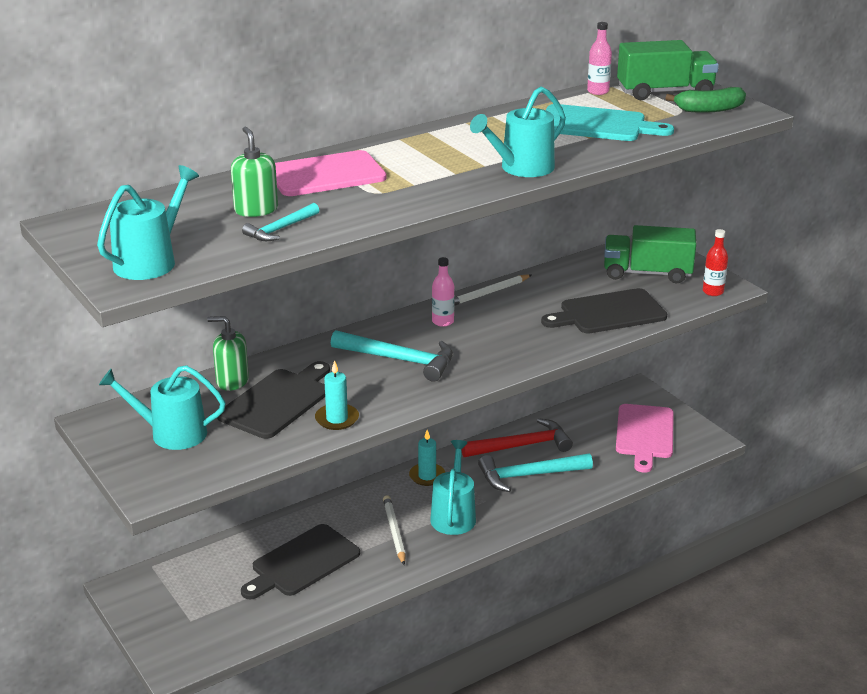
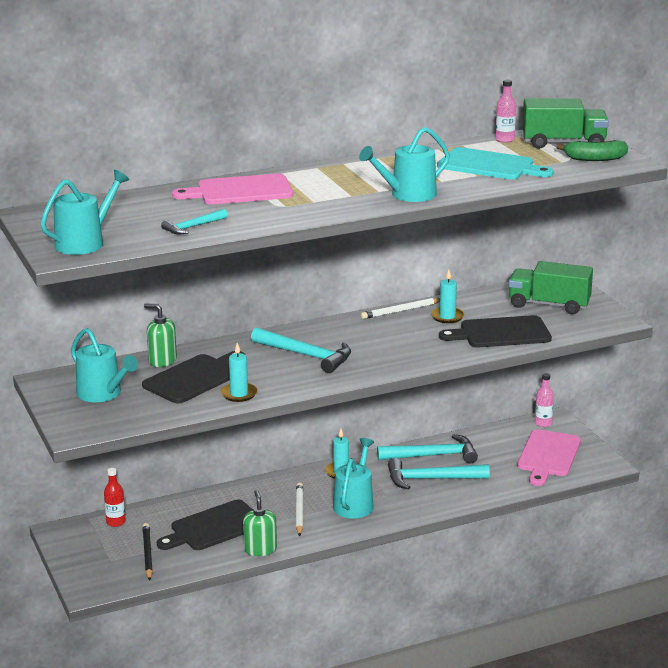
camera: 10 degrees right, 5 degrees down
turquoise watering can [99,365,226,450] -> turquoise watering can turned 150 degrees counterclockwise [71,328,138,402]
green soap dispenser [231,127,278,217] -> green soap dispenser moved to [243,490,277,556]
pink bottle [432,257,455,327] -> pink bottle moved to [535,373,554,427]
red hammer [462,418,573,457] -> turquoise hammer [377,434,478,463]
red bottle [703,229,728,296] -> red bottle moved to [104,468,126,527]
none -> black pencil [142,523,153,581]
none -> turquoise candle [431,270,464,323]

